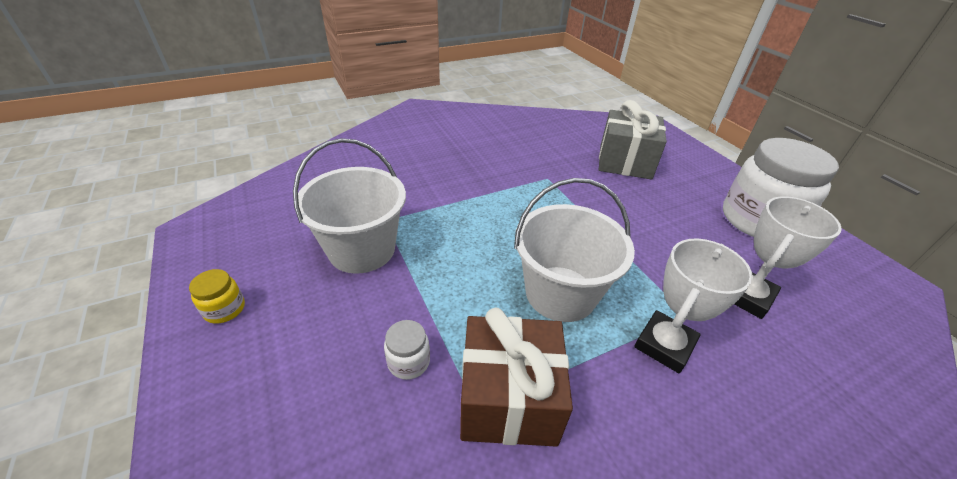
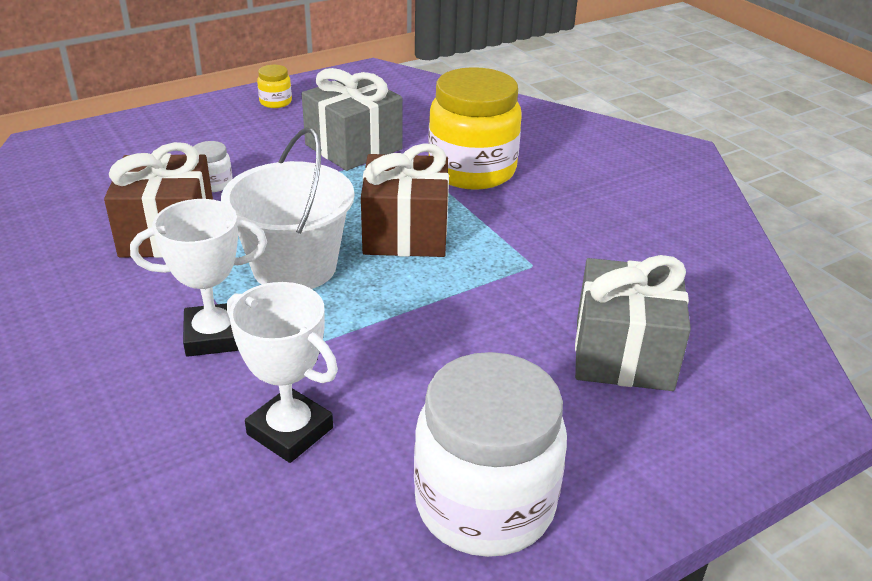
camera: 85 degrees right, 5 degrees down
white bucket [293,138,406,274] -> grey gift [302,68,403,171]
white trophy [634,238,753,373] -> white trophy turned 45 degrees counterclockwise [130,199,267,357]
none -> brown gift [361,143,449,257]
none -> yellow jar [428,67,522,190]

